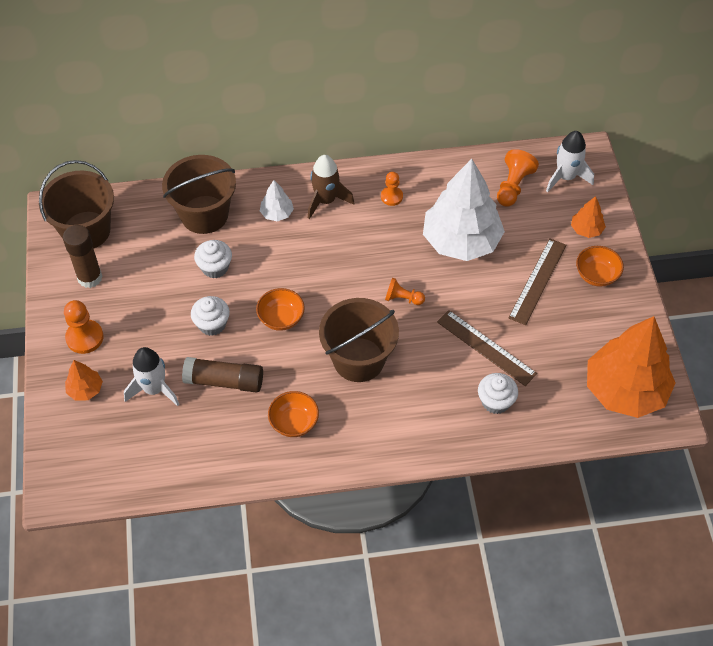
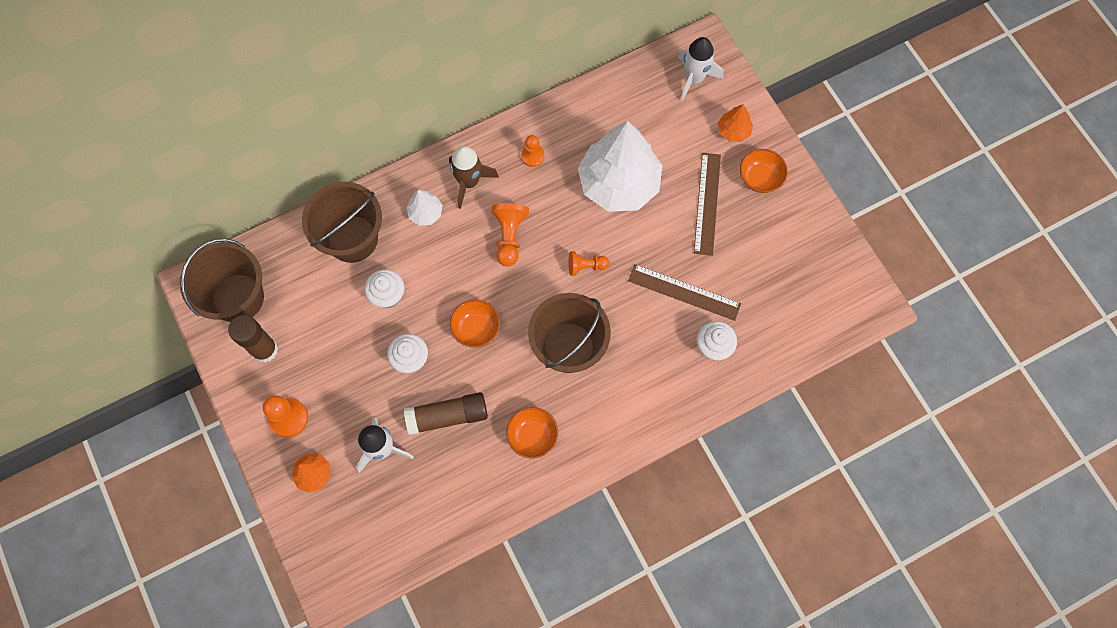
camera: 20 degrees left, 15 degrees up
orange pawn [497,149,539,207] -> orange pawn moved to [492,203,529,266]
orange tree [587,316,675,418] -> none

